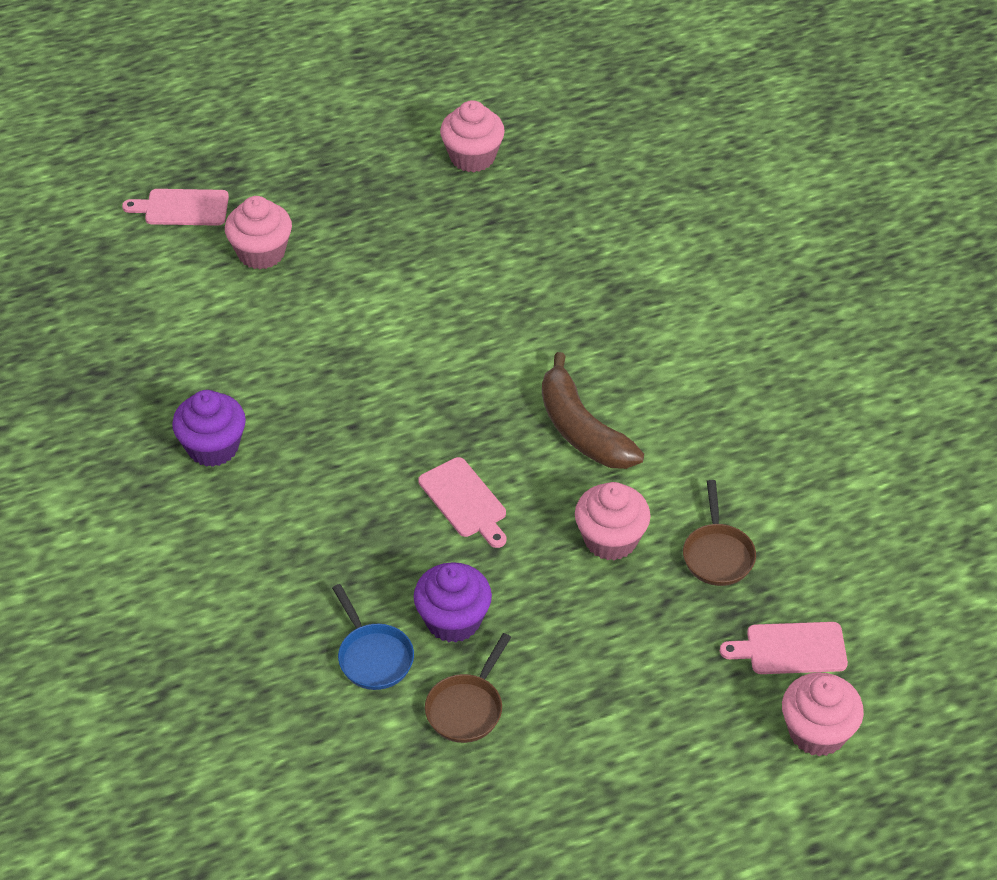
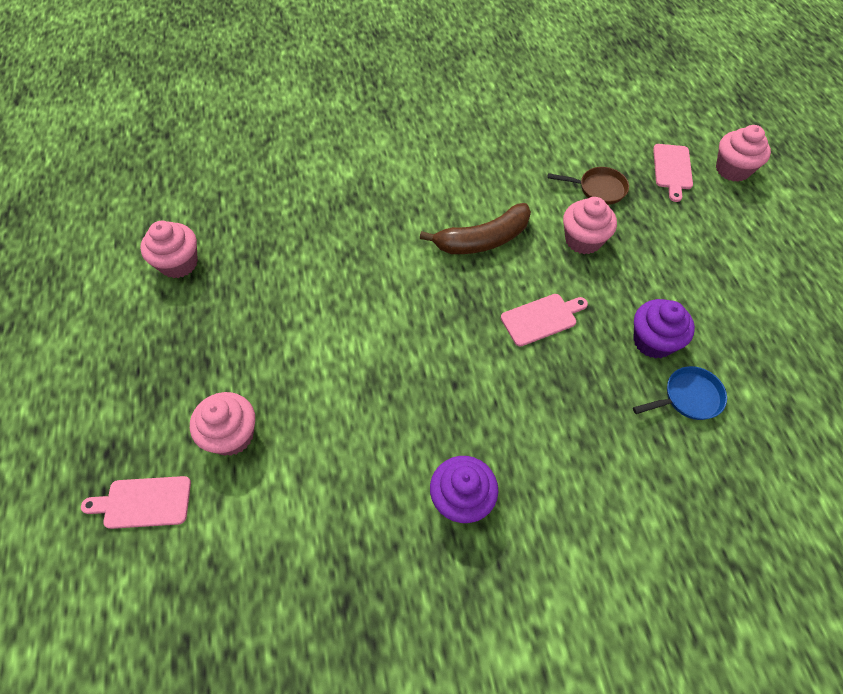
camera: 80 degrees left, 10 degrees up
pink cutting board [122,189,229,226] -> pink cutting board turned 75 degrees clockwise [81,476,191,529]
brown pan [425,633,511,743] -> none

